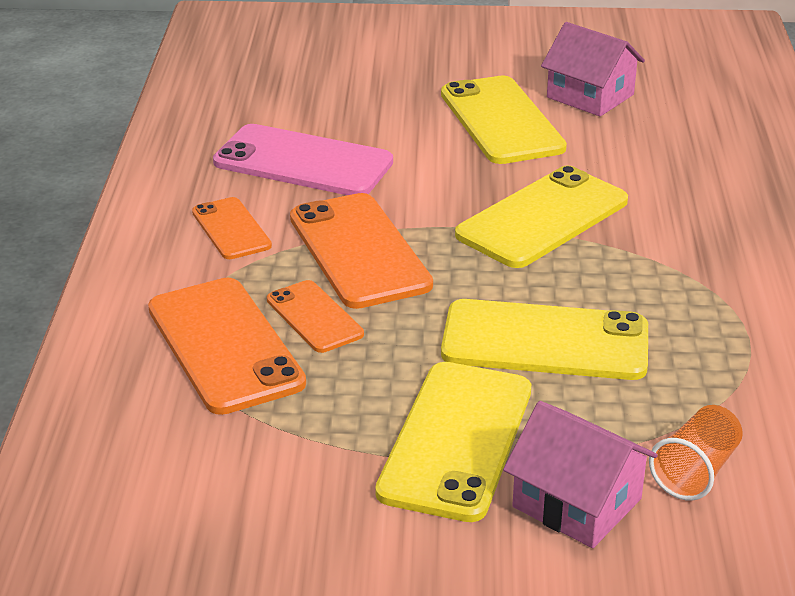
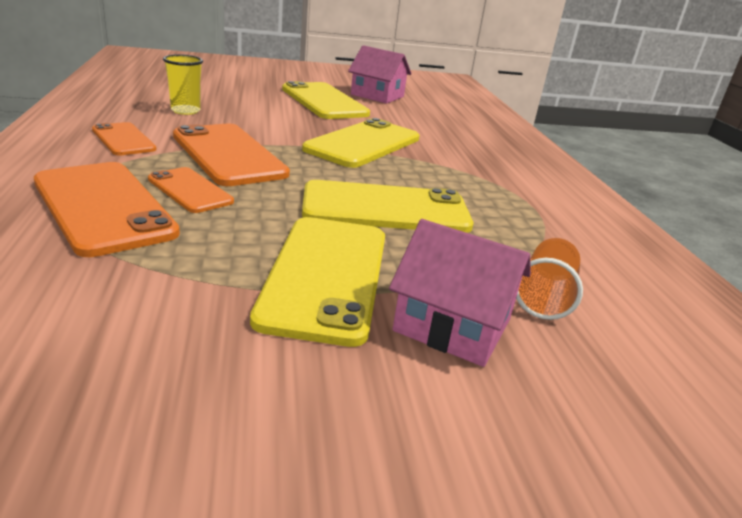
camera: 15 degrees left, 5 degrees down
pink phone [213,124,393,195] -> yellow cup [163,54,203,115]

